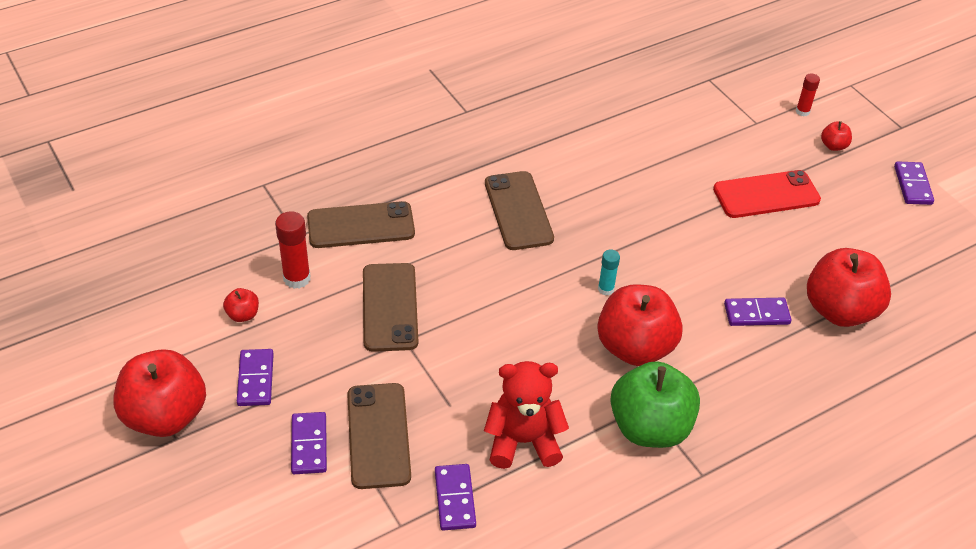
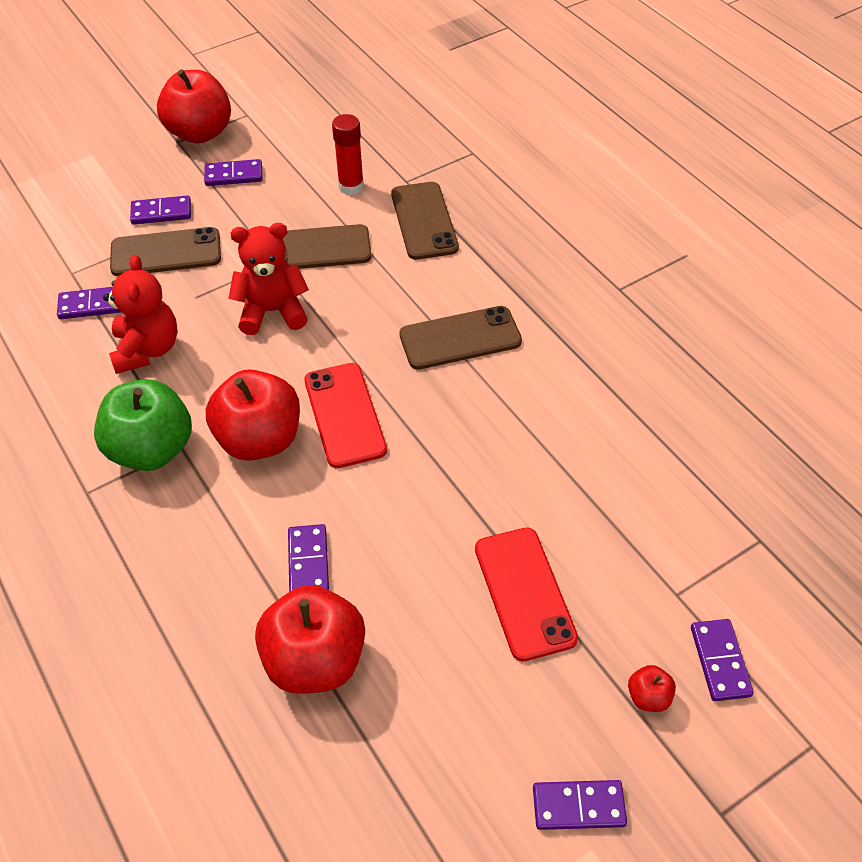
camera: 90 degrees right, 5 degrees up
red apple [223,288,259,322] -> none
turquoise glue stick [598,249,620,295] -> red phone [304,363,387,468]
red glue stick [796,73,820,116] -> purple domino [691,619,754,701]
none -> red teddy bear [228,223,309,335]

